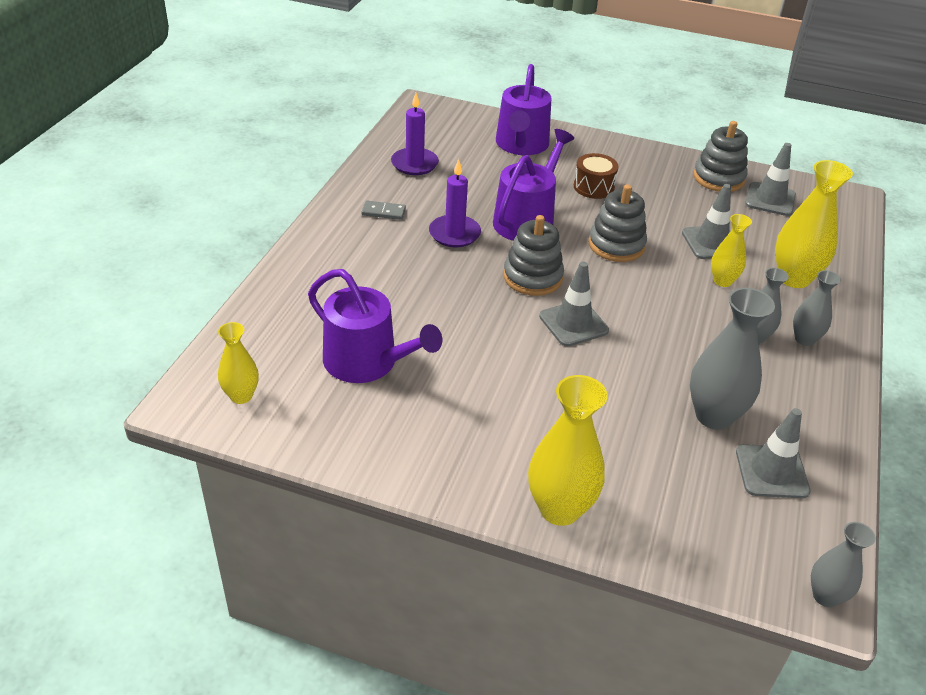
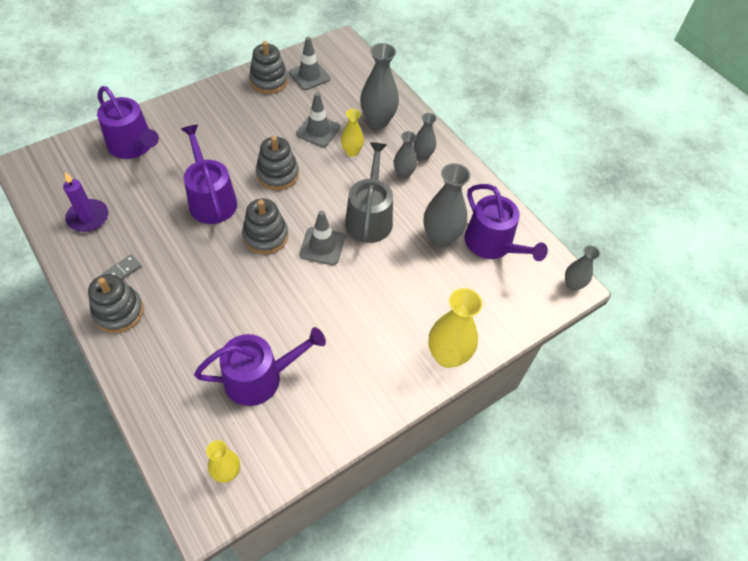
camera: 55 degrees left, 15 degrees up
purple candle [429,159,481,247] -> none
brown drum [574,153,618,199] -> none
grey traffic cone [736,408,811,498] -> purple watering can [465,184,548,261]
yellow vase [775,160,853,288] -> grey vase [360,43,399,129]
none -> grey stacking toy [88,274,144,333]
none -> grey watering can [345,142,393,243]

